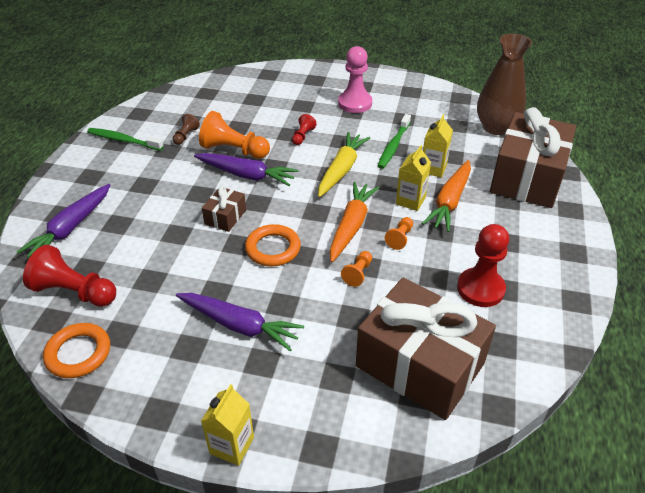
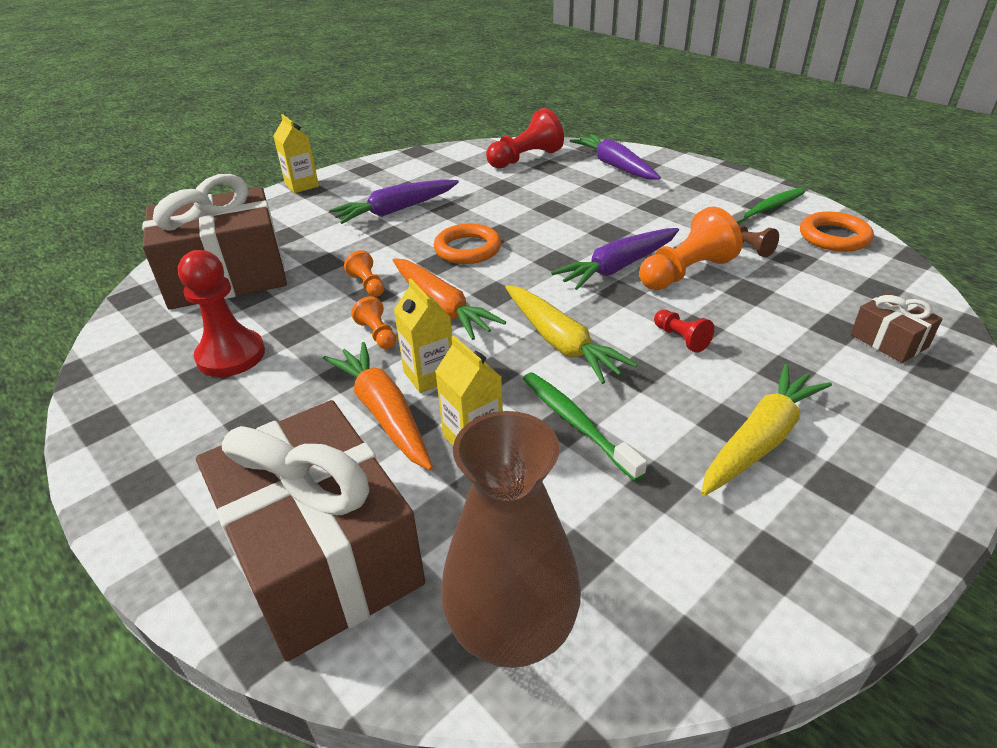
camera: 125 degrees right, 5 degrees down
orange ring [43,323,110,378] -> orange ring moved to [800,211,874,252]
brown gift [202,186,246,232] -> brown gift moved to [851,292,943,363]
pink pawn [338,46,372,113] -> yellow carrot [701,364,832,496]

